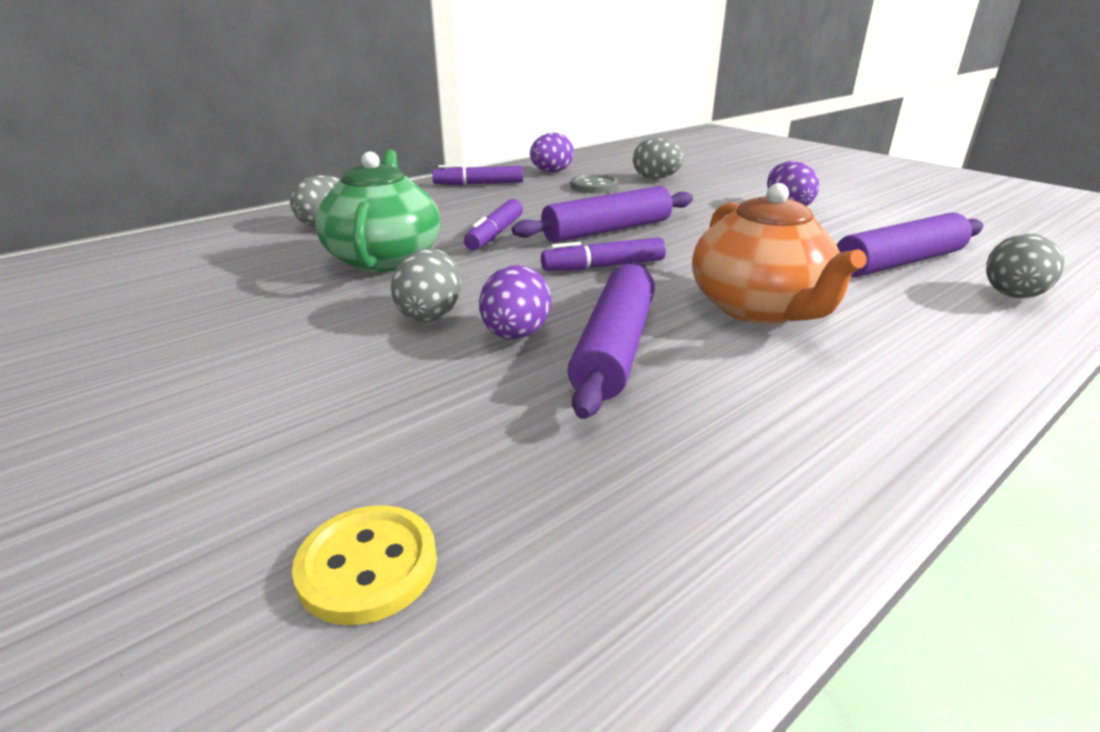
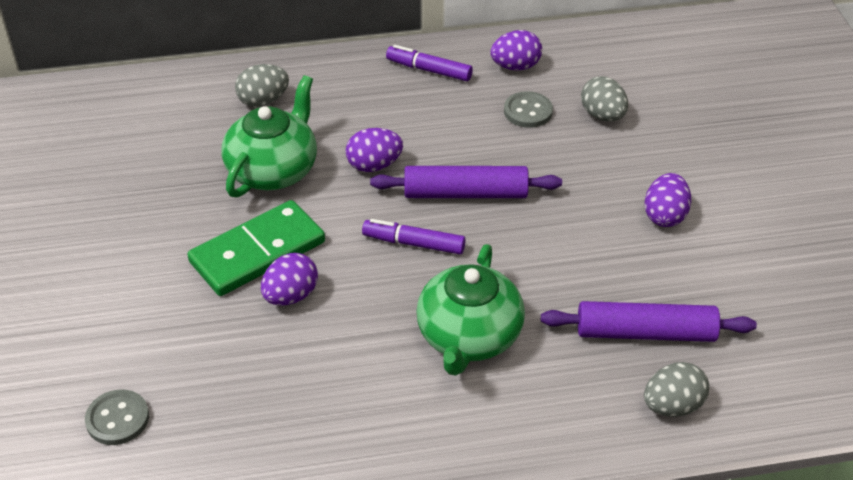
camera: 30 degrees right, 15 degrees up
yellow button [292,505,437,625] -> grey button [85,389,149,445]
grey egg [391,248,461,322] -> green domino [187,200,325,296]
purple marker [464,199,523,250] -> purple egg [346,128,403,172]
purple rolling pin [567,261,655,419] -> none
orange teapot [692,183,867,324] -> green teapot [416,244,525,376]

